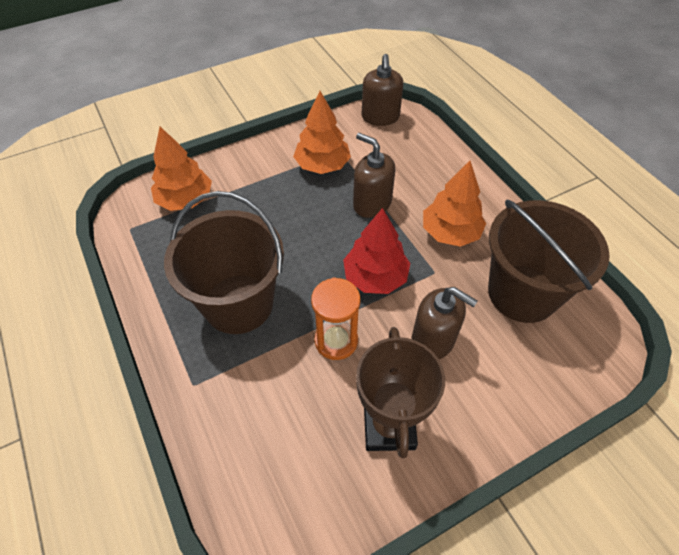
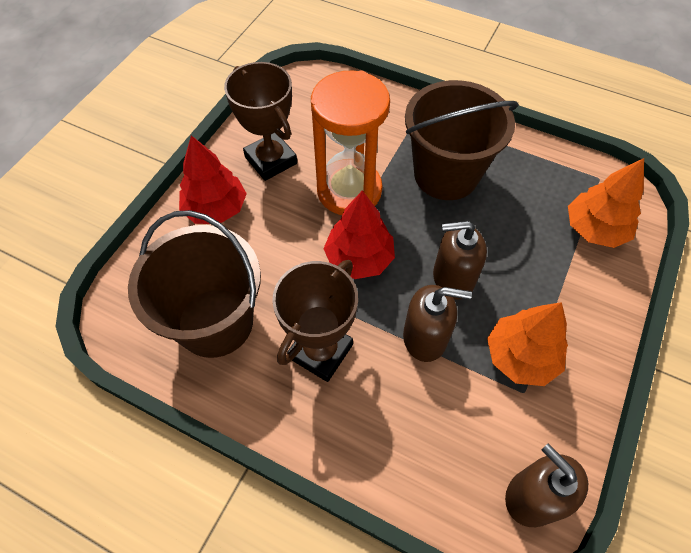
camera: 145 degrees right, 5 degrees up
orange hourglass [311,277,360,360] -> orange hourglass [311,71,390,215], size x1.65
brown soap dispenser [411,287,477,359] -> brown soap dispenser moved to [433,221,487,300]
orange tree [423,161,486,247] -> brown trophy [272,260,358,382]
none -> red tree [179,135,247,224]

